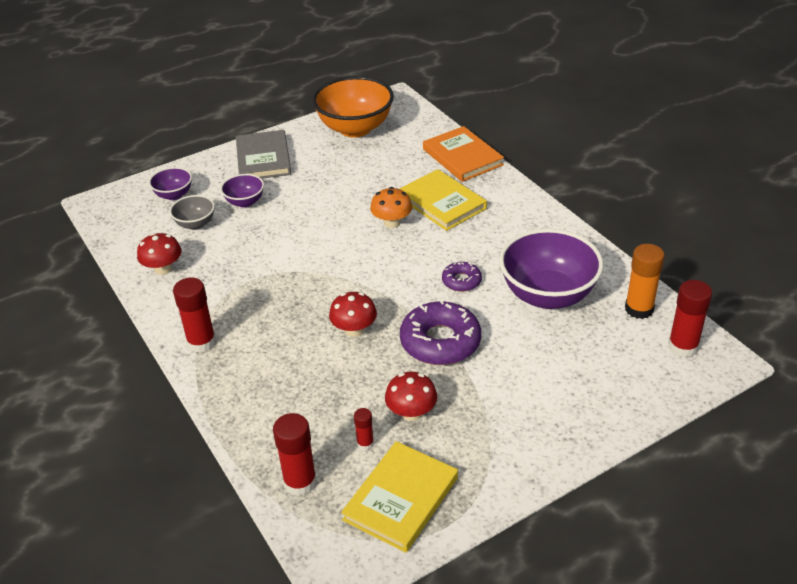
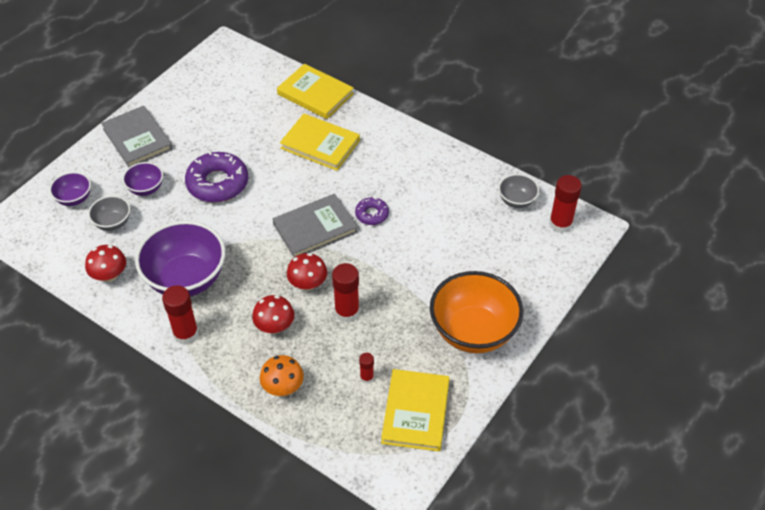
camera: 25 degrees left, 10 degrees up
red glue stick [273,413,317,496] -> red glue stick moved to [332,263,360,322]
orange bowl [312,76,394,137] -> orange bowl moved to [430,271,523,353]
orange mushroom [370,187,412,228] -> orange mushroom moved to [260,355,304,396]
red mushroom [385,372,437,421] -> red mushroom moved to [252,295,294,334]
purple donut [400,299,481,365] -> purple donut moved to [185,152,248,203]
orange book [423,126,504,182] -> yellow book [277,64,354,119]
purple bowl [499,229,603,309] -> purple bowl moved to [135,221,226,297]
orange glue stick [625,244,665,319] -> grey bowl [498,174,539,208]
none -> grey book [273,194,358,257]

